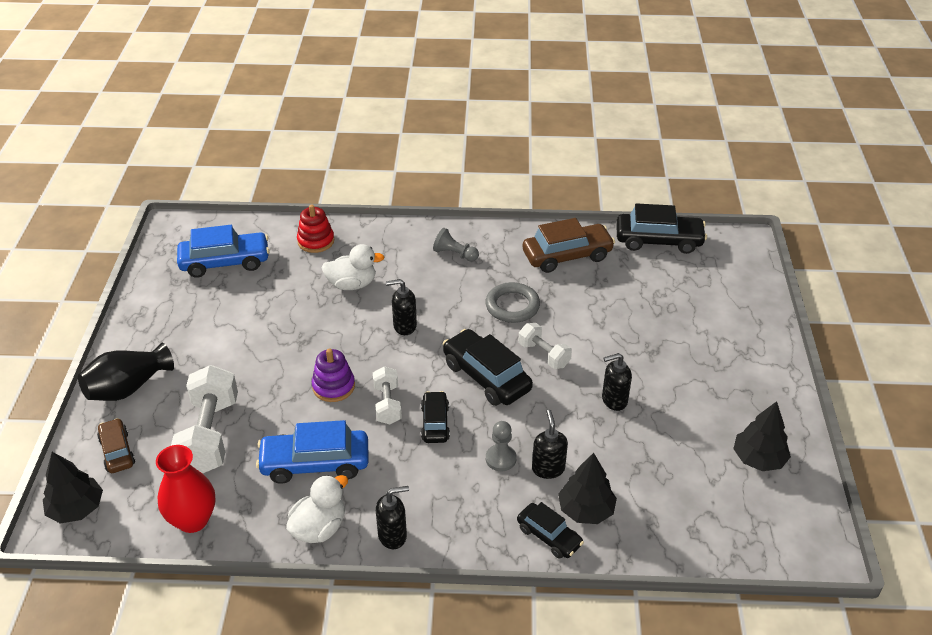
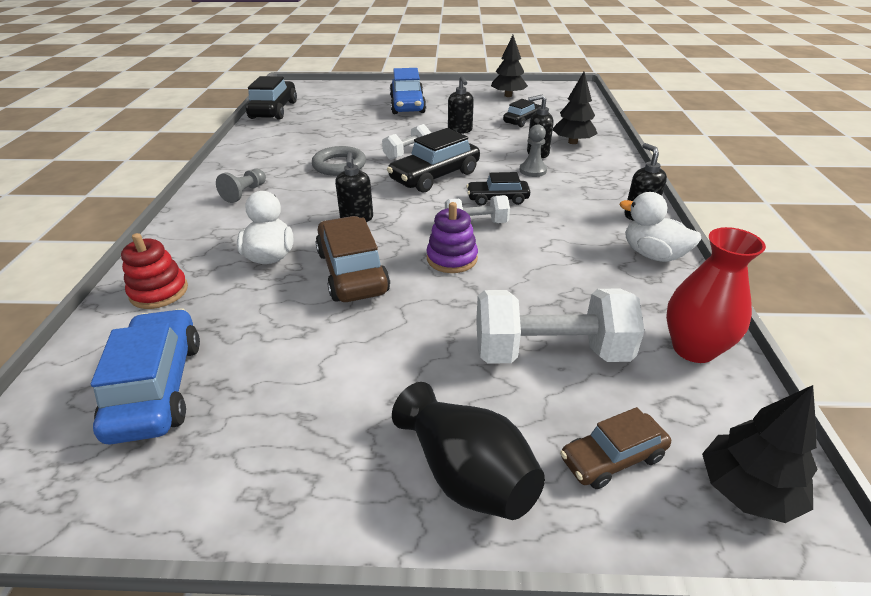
camera: 90 degrees left, 5 degrees down
blue car [256,420,369,484] -> blue car moved to [390,68,426,114]
black car [517,502,584,559] -> black car moved to [503,99,541,127]
brown car [523,218,615,273] -> brown car moved to [315,216,390,302]

